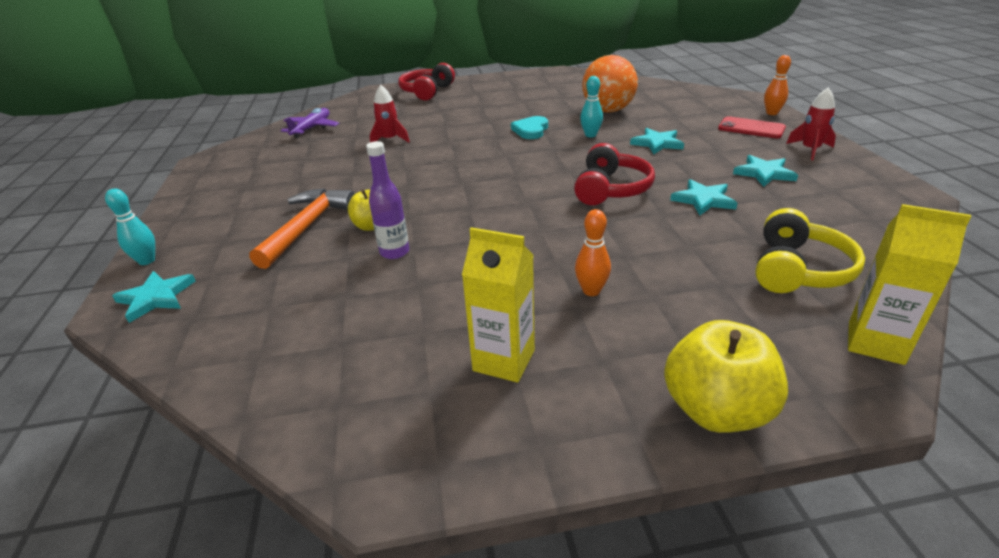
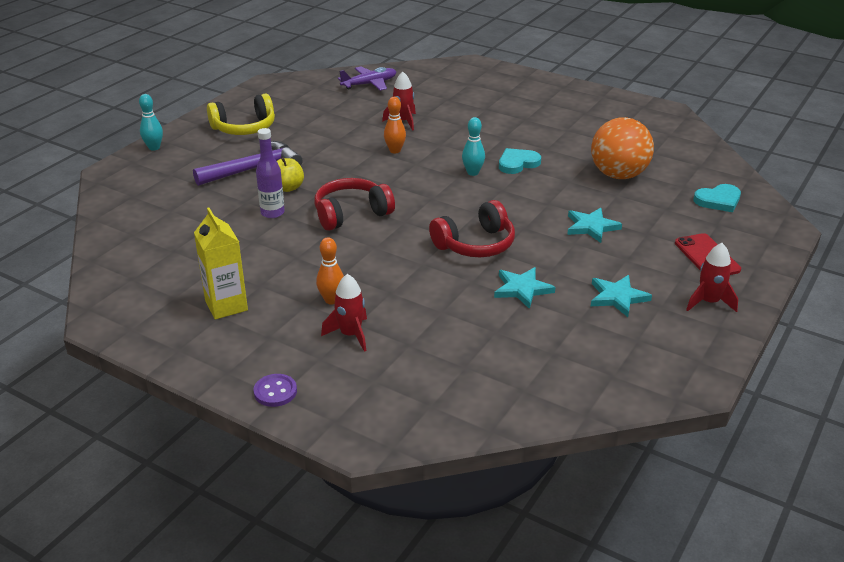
camera: 40 degrees right, 0 degrees up
turquoise star [112,271,195,323] -> none
orange hammer [249,188,355,269] -> purple hammer [193,141,303,186]
red headphones [398,63,455,101] -> red headphones moved to [315,178,395,231]
turquoise bowling pin [580,76,603,138] -> turquoise bowling pin moved to [462,117,485,176]
yellow apple [664,320,788,433] -> purple button [254,374,297,407]
yellow headphones [755,208,865,293] -> yellow headphones moved to [207,94,275,135]
orange bowling pin [764,55,791,115] -> orange bowling pin moved to [384,97,406,153]
yellow carton [848,204,971,365] -> none
none -> red rocket [321,274,367,352]
none -> turquoise heart [694,184,741,212]

